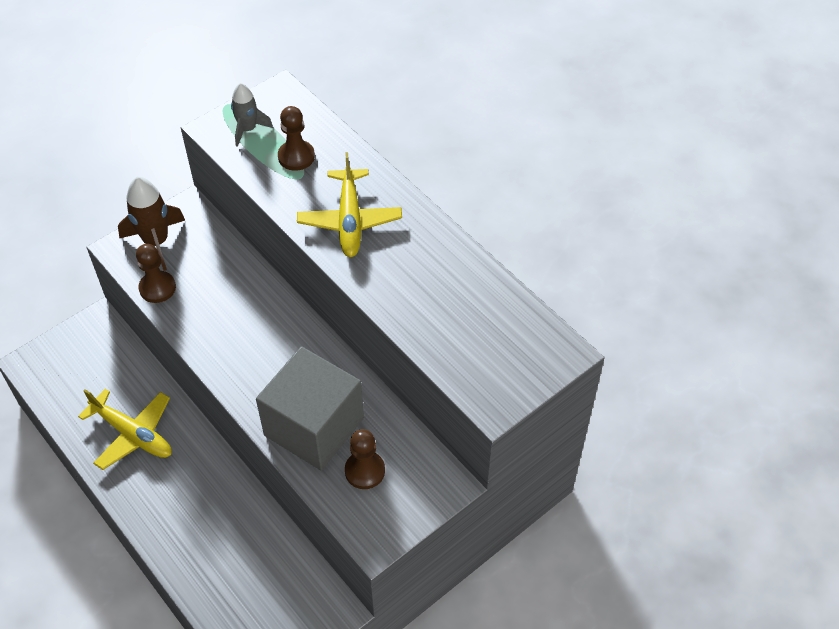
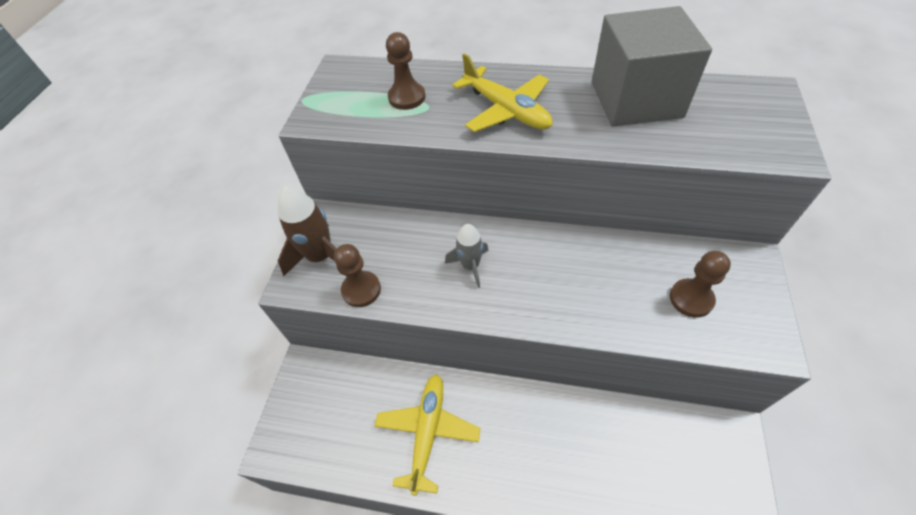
camera: 35 degrees left, 0 degrees up
yellow plane [78,389,172,470] -> yellow plane turned 75 degrees counterclockwise [374,374,481,496]
grey rocket [231,83,273,147] -> grey rocket moved to [445,224,489,288]
grey cube [256,346,364,471] -> grey cube moved to [592,6,712,127]

